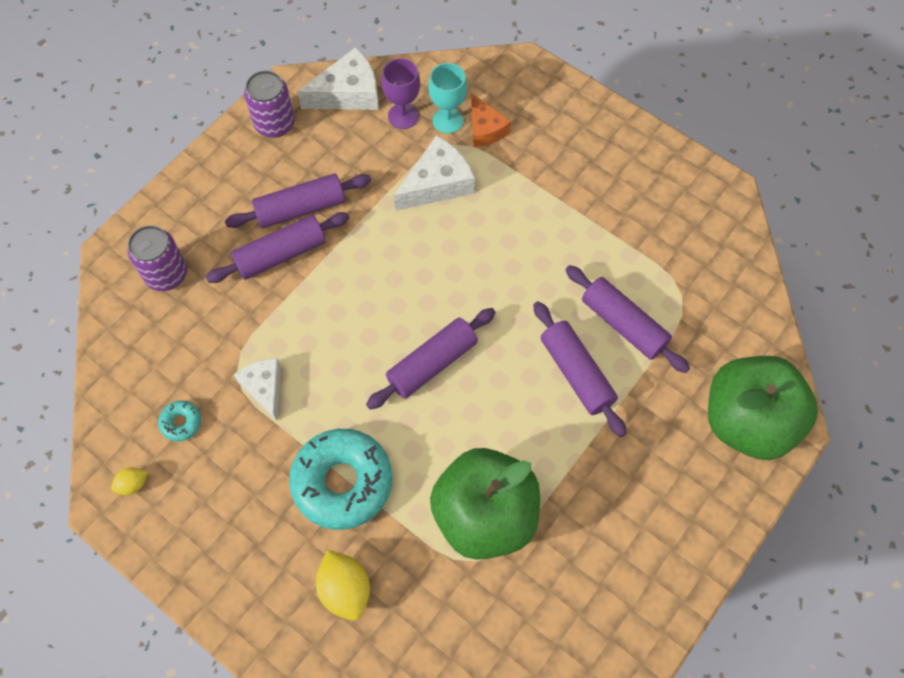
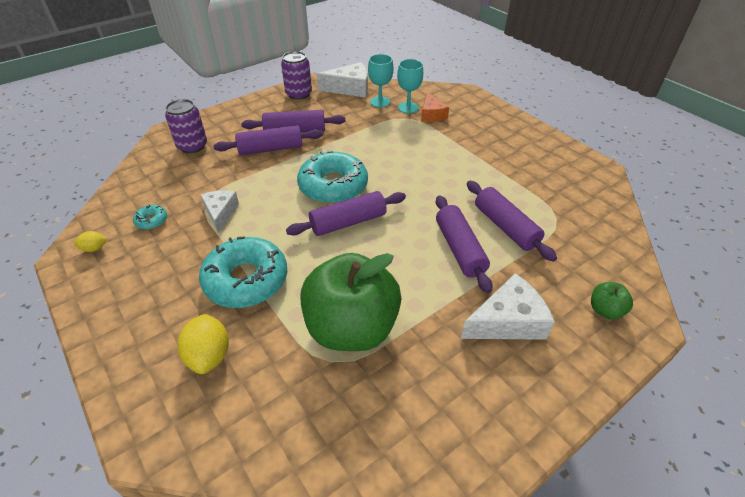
camera: 15 degrees right, 20 degrees down
purple goblet [381,58,420,129] -> turquoise goblet [368,54,393,108]
white cheese [394,135,475,211] -> white cheese moved to [461,273,555,340]
green apple [708,356,818,460] -> green apple [591,282,633,319], size x0.41
none -> turquoise donut [297,151,368,204]

